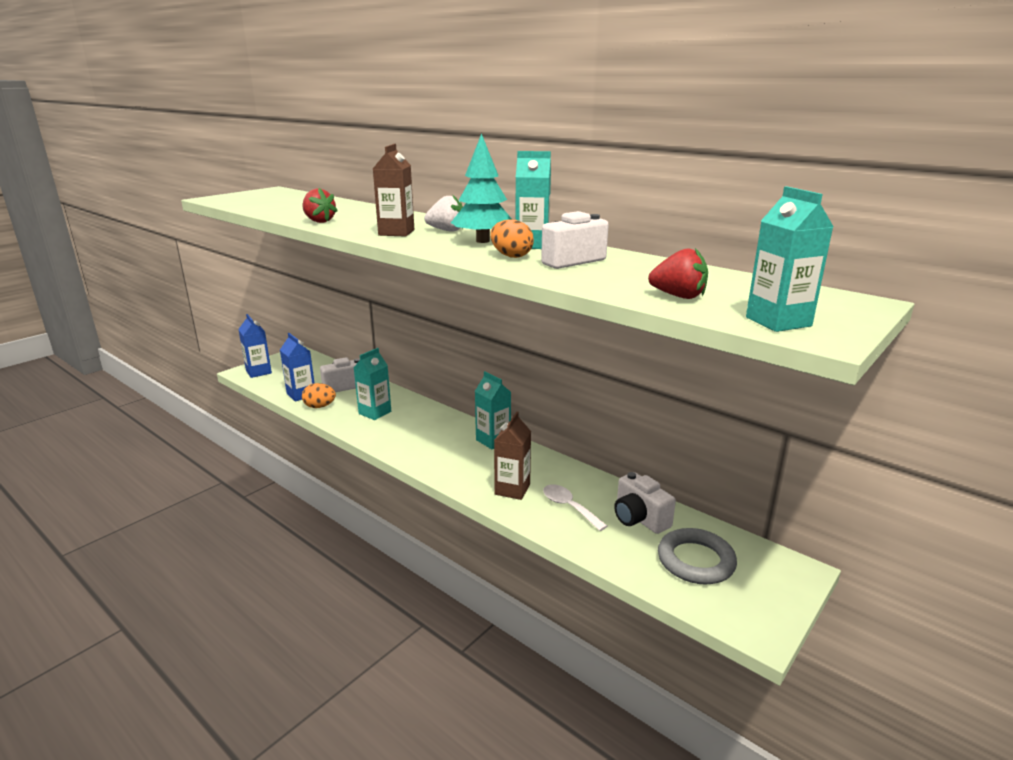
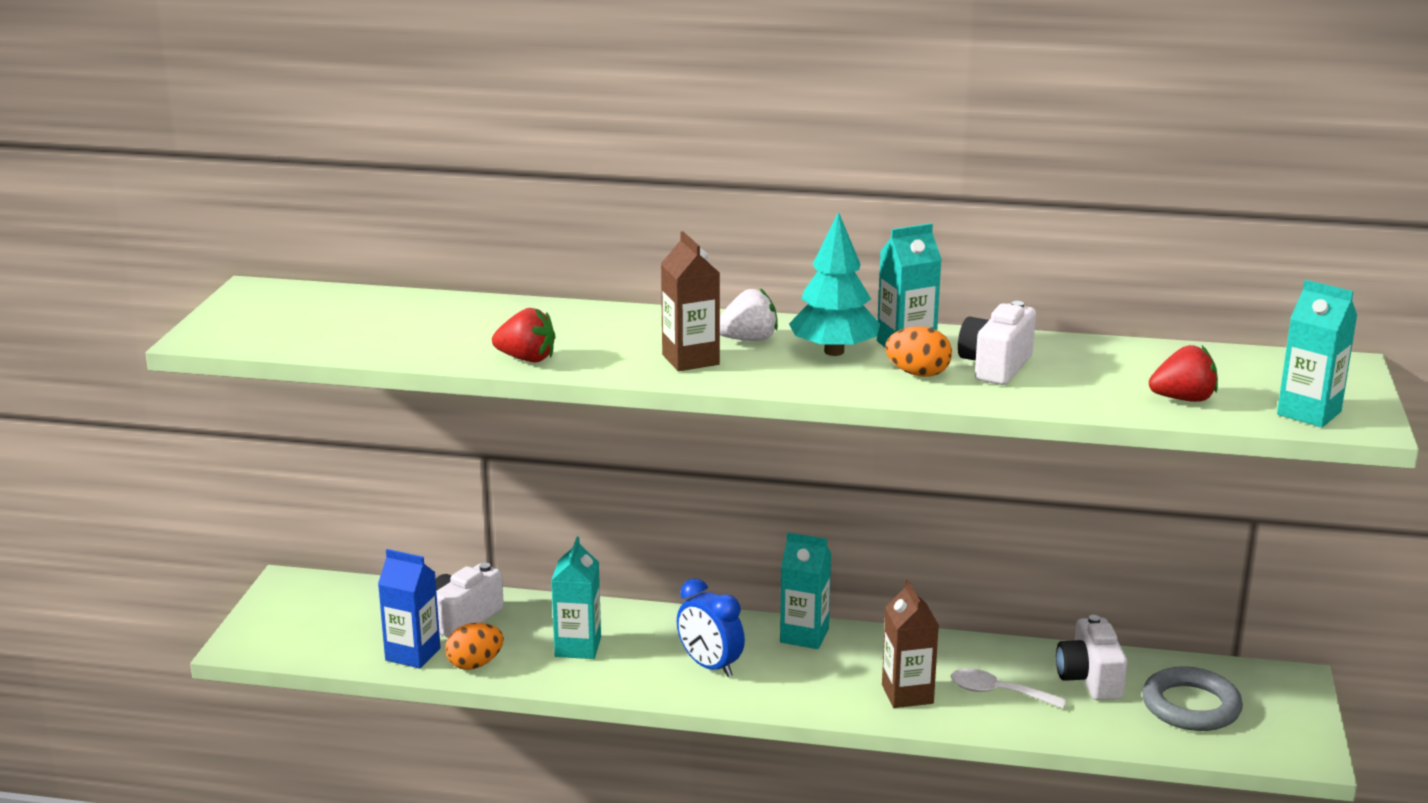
camera: 30 degrees left, 0 degrees up
blue carton [238,314,272,378] -> none
white camera [614,472,676,534] -> white camera turned 60 degrees clockwise [1056,615,1127,700]
none -> blue clock [677,578,745,677]

